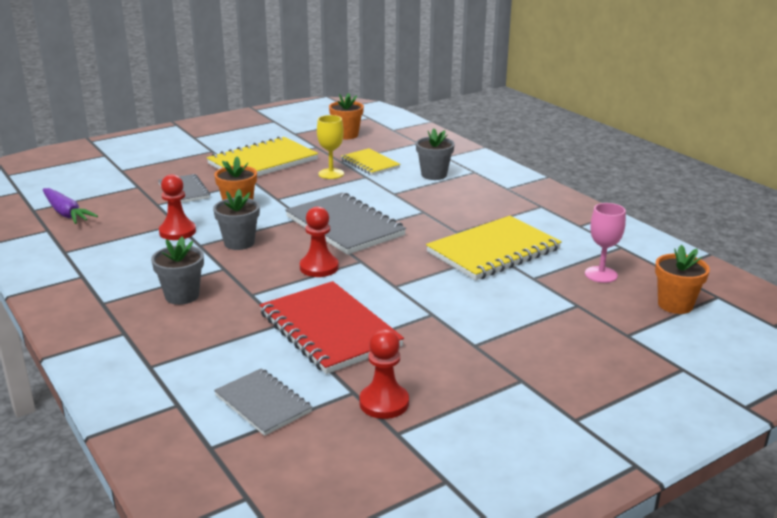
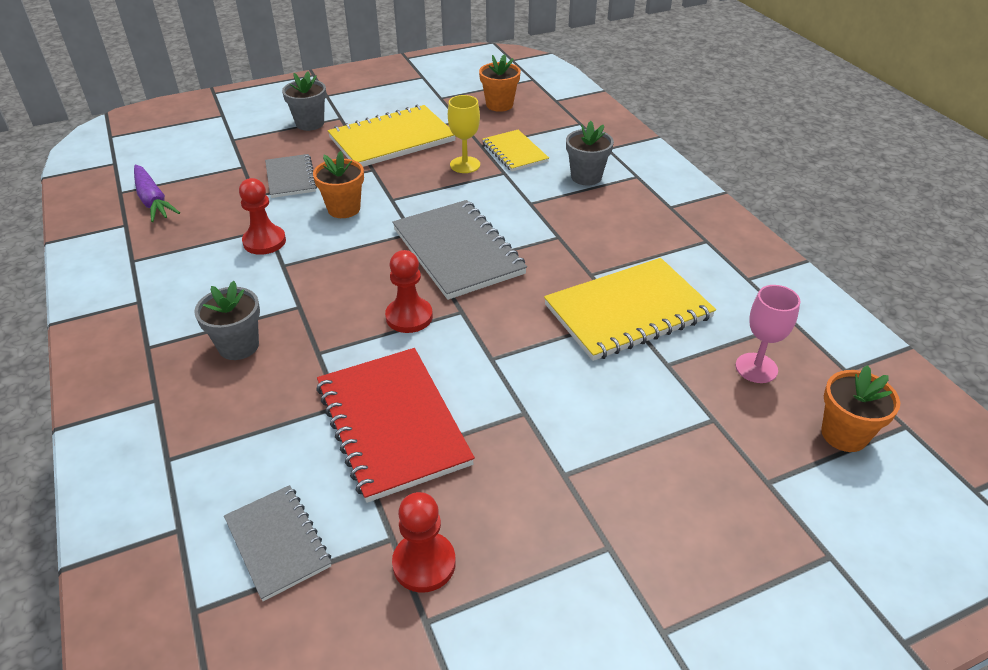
camera: 10 degrees right, 15 degrees up
grey flower pot [213,189,260,250] -> grey flower pot moved to [282,71,326,131]

